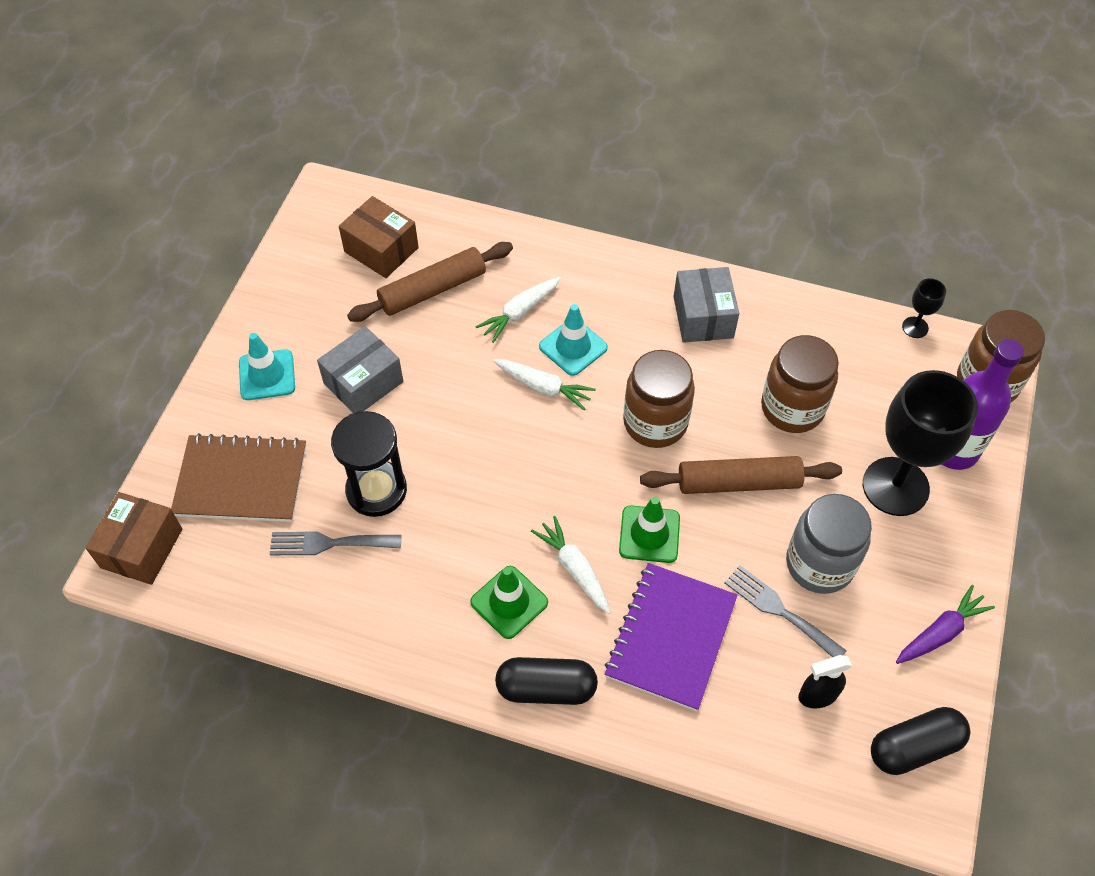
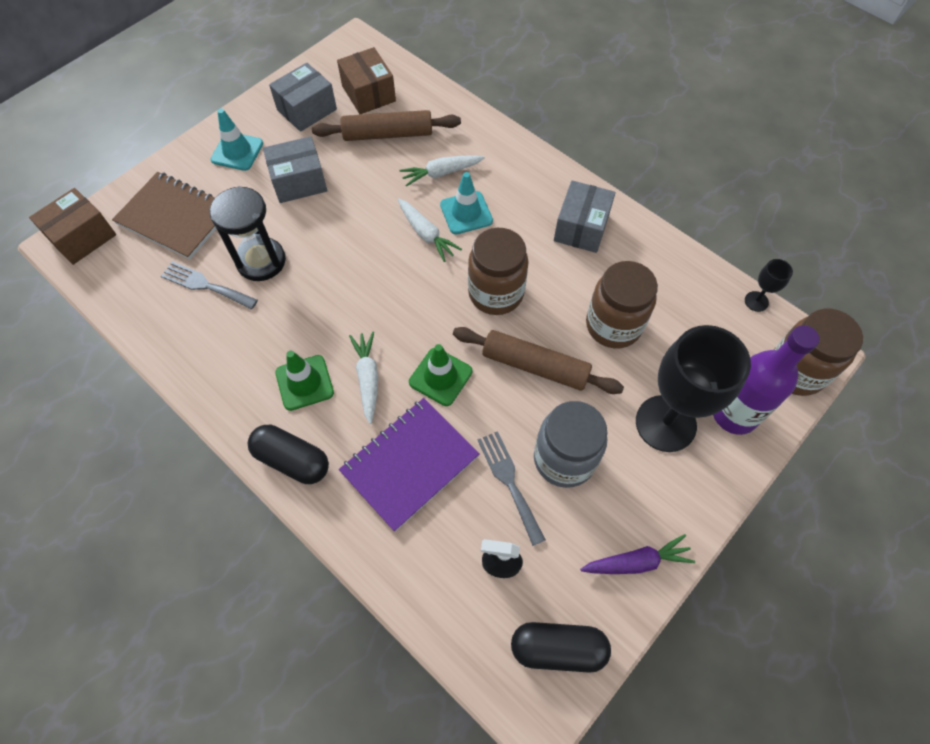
camera: 25 degrees right, 5 degrees up
none -> grey box [269,63,337,132]

